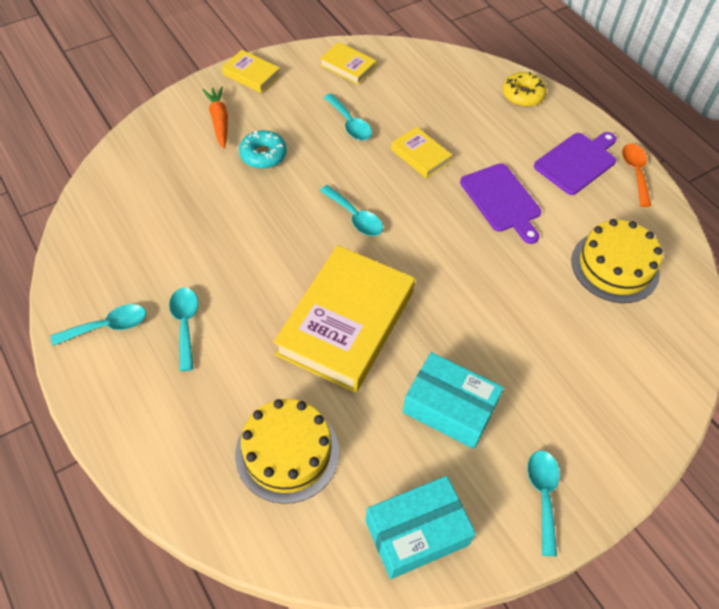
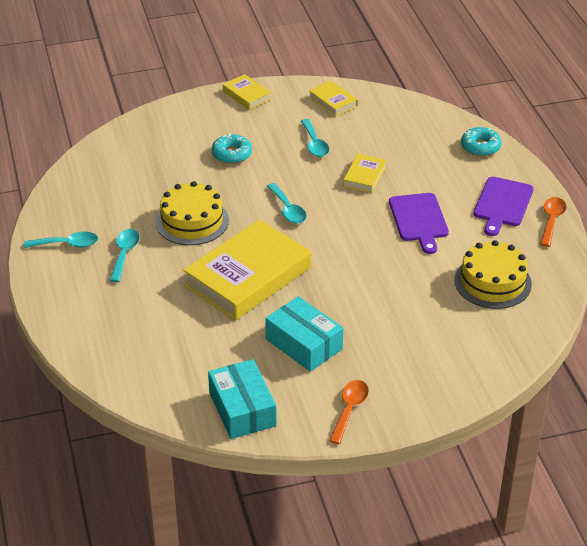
camera: 20 degrees right, 15 degrees down
orange carrot [202,86,228,149] -> none
yellow cake [235,399,339,504] -> yellow cake moved to [156,181,229,245]
turquoise box [365,476,476,579] -> turquoise box turned 75 degrees clockwise [208,359,277,439]
yellow book [391,127,452,179] -> yellow book turned 45 degrees clockwise [343,154,387,193]
yellow donut [502,72,547,107] -> turquoise donut [461,127,502,156]
turquoise spoon [528,450,560,556] -> orange spoon [329,380,369,444]
purple cutting board [534,132,616,195] -> purple cutting board turned 135 degrees clockwise [474,177,534,236]

